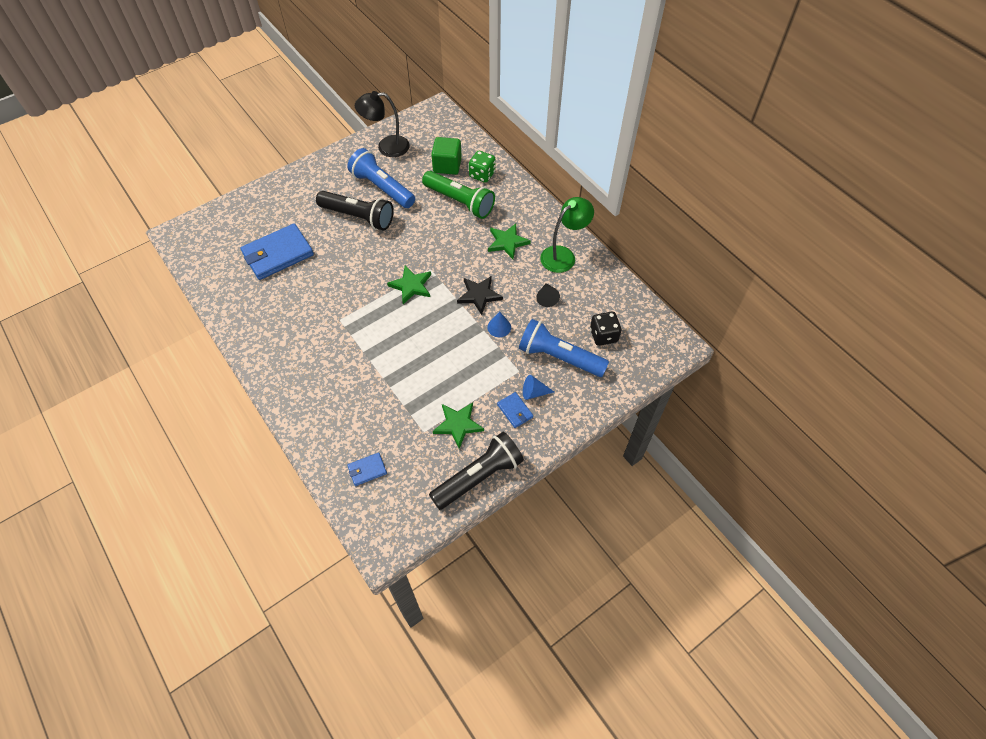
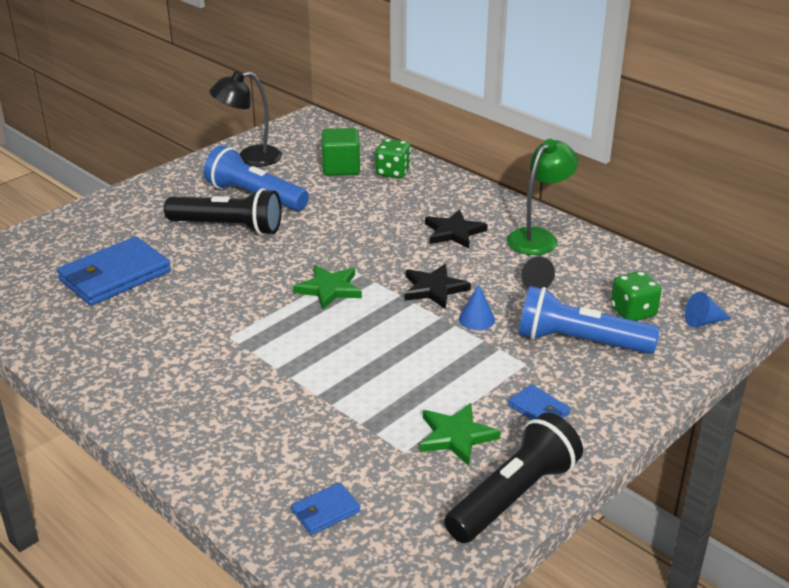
camera: 10 degrees left, 25 degrees down
green flashlight [422,171,495,219] -> none
green star [488,224,531,259] -> black star [425,209,487,248]
blue cone [523,375,554,400] -> blue cone moved to [685,291,731,327]
black dice [590,312,621,346] -> green dice [611,271,662,321]

